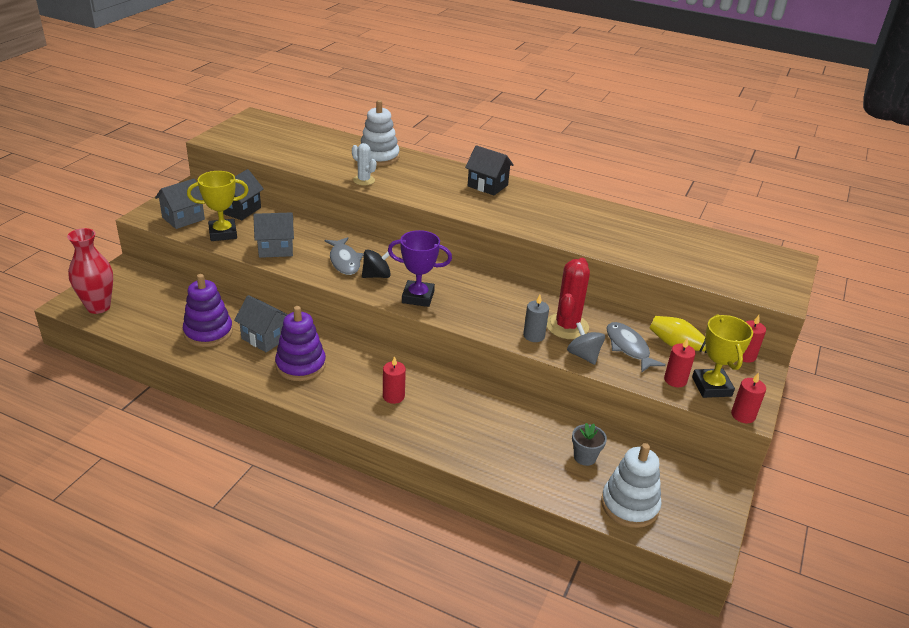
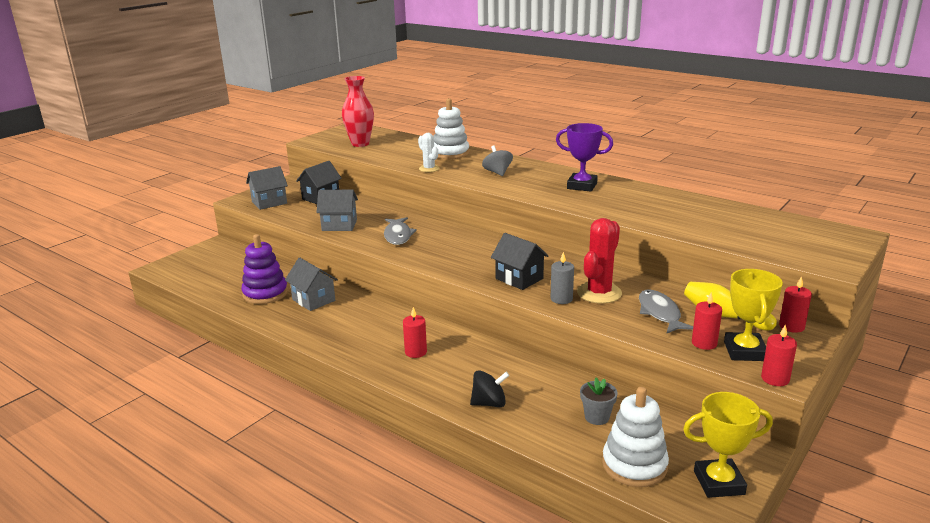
camera: 15 degrees right, 10 degrees down
red vase [67,228,113,314] -> red vase moved to [342,76,374,147]
yellow trophy [187,171,249,241] -> yellow trophy moved to [683,392,773,498]
purple stacking toy [275,306,326,381] -> none
black spinning top [362,249,393,278] -> black spinning top moved to [470,370,509,407]
purple trophy [388,230,452,307] -> purple trophy moved to [556,123,613,192]
black house [465,145,514,195] -> black house moved to [491,233,549,290]
grey spinning top [567,322,605,365] -> grey spinning top moved to [482,145,513,176]

